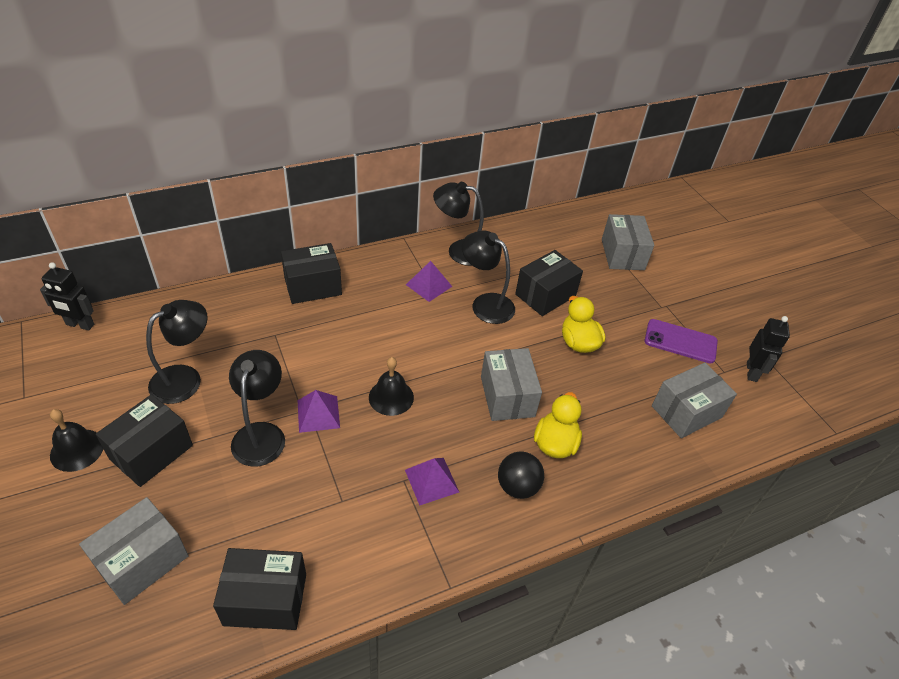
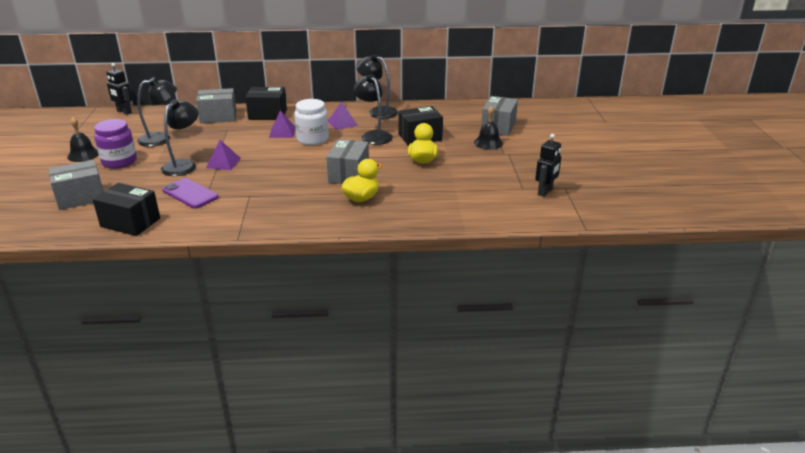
camera: 25 degrees right, 15 degrees down
black box [96,394,193,487] -> purple jar [94,119,137,169]
black bell [369,357,414,416] -> black bell moved to [474,106,503,150]
purple pyramid [405,458,459,506] -> purple pyramid moved to [269,110,296,138]
black ball [498,452,544,499] -> none
purple phone [645,319,718,363] -> purple phone moved to [162,178,219,209]
grey box [652,363,737,438] -> grey box moved to [196,88,237,123]
none -> white jar [294,99,329,145]

